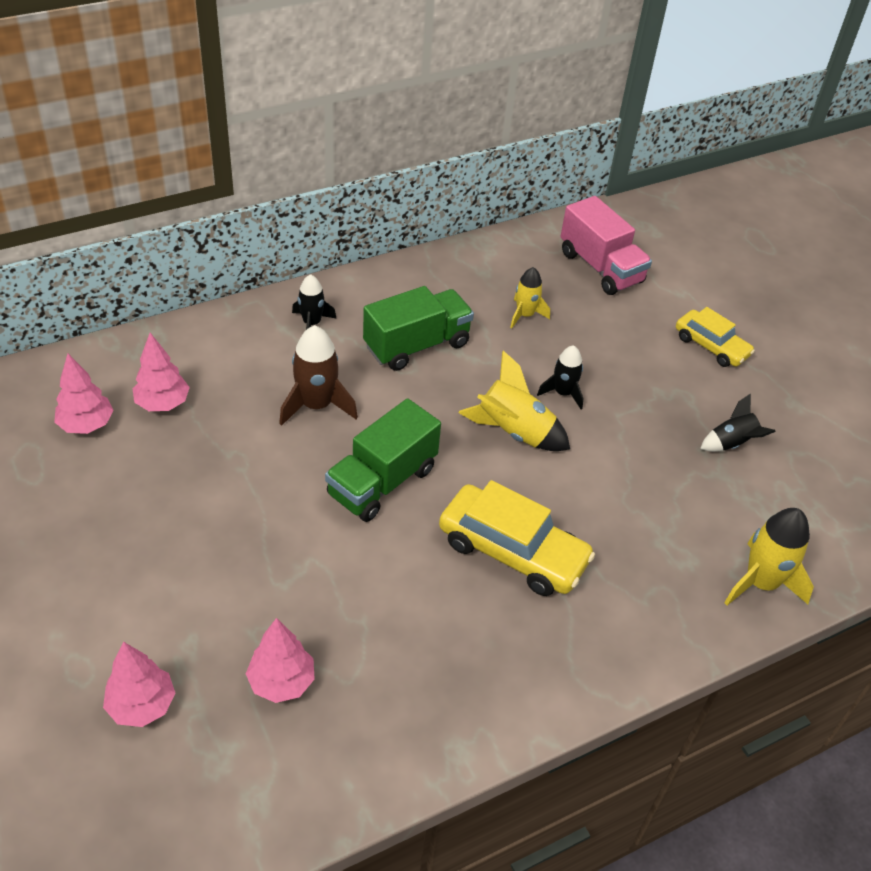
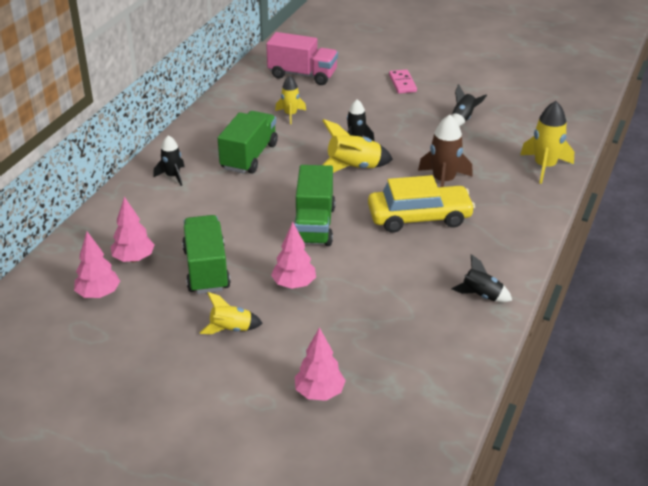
camera: 35 degrees left, 10 degrees down
pink tree [246,618,315,703] -> pink tree moved to [271,222,316,289]
brown rocket [279,325,358,426] -> brown rocket moved to [418,115,473,187]
yellow car [676,307,755,367] -> pink domino [389,69,417,94]
none -> green truck [182,215,231,294]
none -> yellow rocket [199,292,263,334]
none -> black rocket [451,254,512,302]

